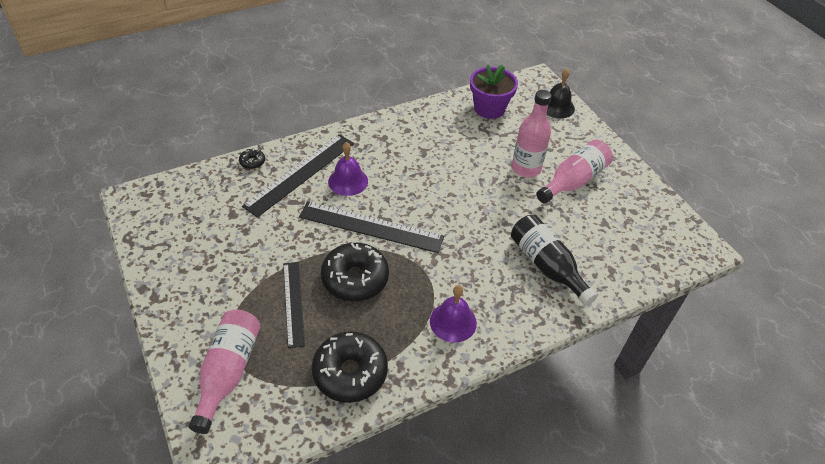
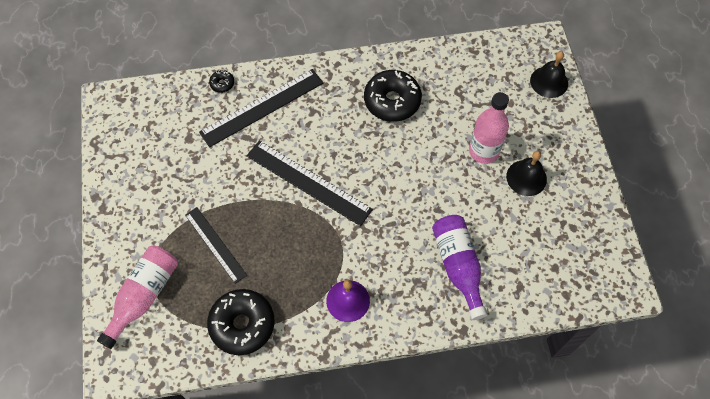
camera: 20 degrees right, 15 degrees up
black ruler [283,262,305,349] -> black ruler turned 45 degrees counterclockwise [185,207,247,284]
black donut [321,243,389,301] -> black donut moved to [364,70,422,122]
purple bell [328,142,368,196] -> none
purple flower pot [470,65,518,119] -> none
black bottle [511,215,598,306] -> purple bottle [432,215,488,320]
pink bottle [536,140,613,204] -> black bell [506,151,547,196]

